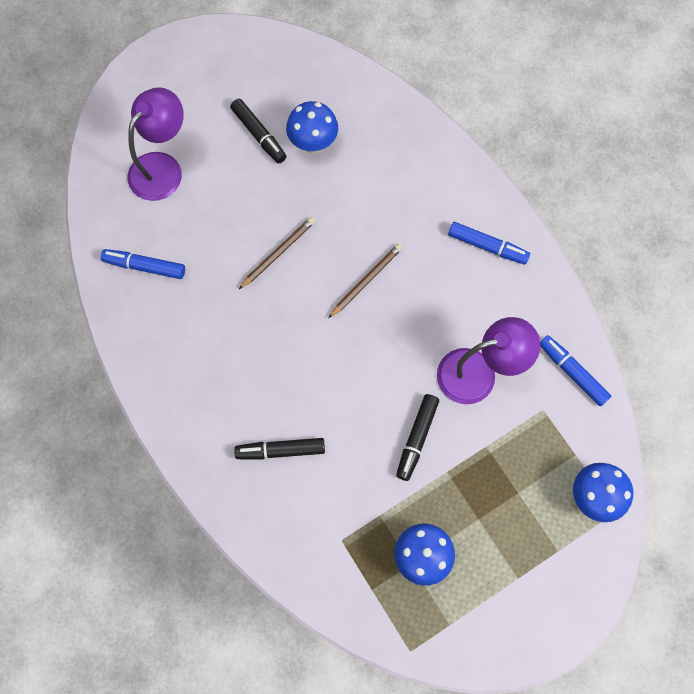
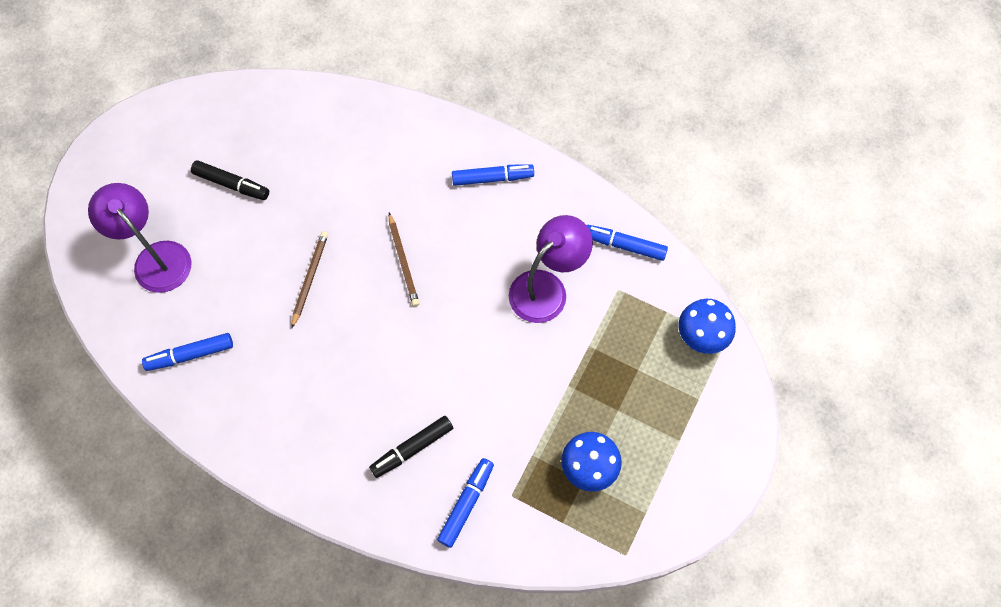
camera: 30 degrees left, 5 degrees down
purple lamp [128,87,184,201] -> purple lamp turned 45 degrees counterclockwise [88,183,192,293]
blue mushroom [286,101,338,153] -> none
brown pencil [329,244,402,318] -> brown pencil turned 150 degrees clockwise [389,213,419,307]
black marker [396,394,439,481] -> none
none -> blue marker [437,458,494,548]

